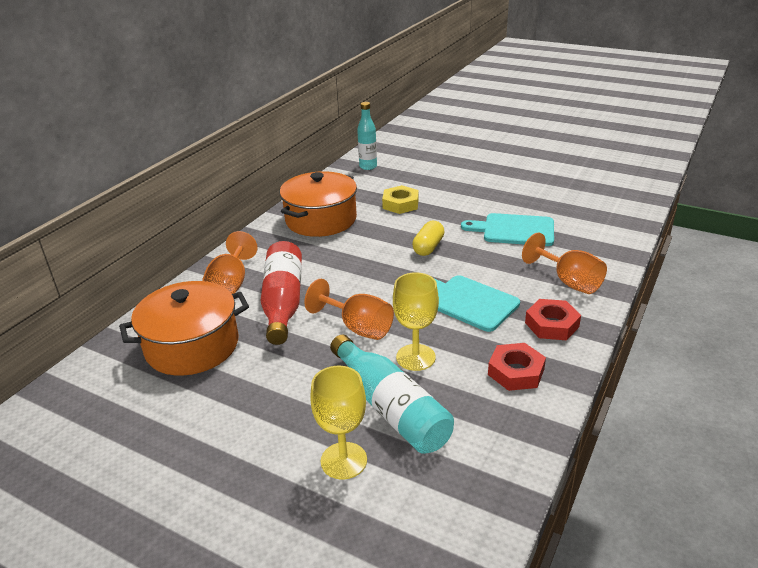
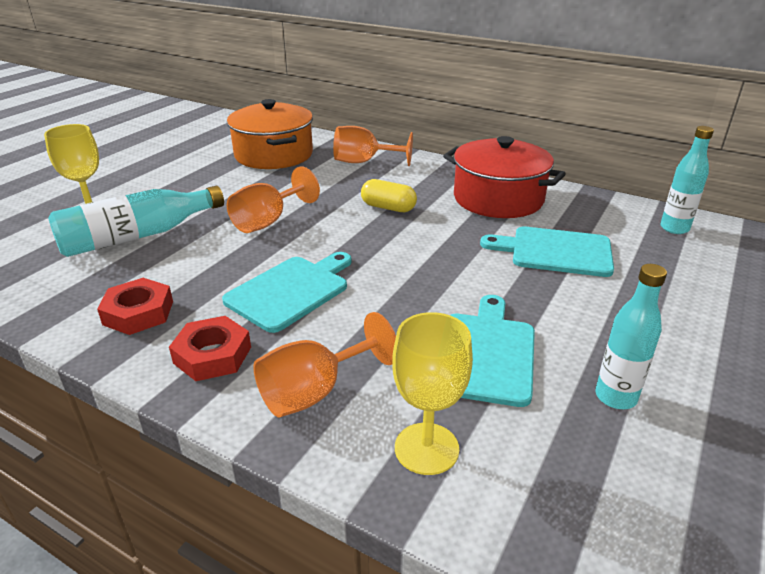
camera: 90 degrees right, 0 degrees up
red bottle [260,241,302,345] -> none
orange pot [280,171,357,237] -> red pot [443,136,566,218]
yellow nut [382,185,419,214] -> turquoise cutting board [480,226,614,277]
yellow goblet [393,272,439,371] -> yellow goblet moved to [392,312,473,475]
yellow capsule [412,221,444,256] -> yellow capsule moved to [361,179,417,212]
none -> turquoise bottle [595,264,667,409]

